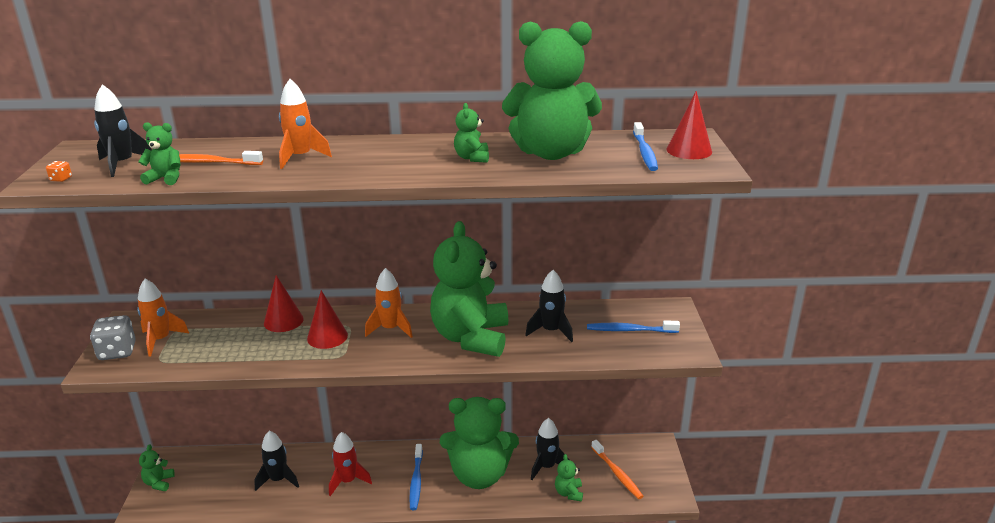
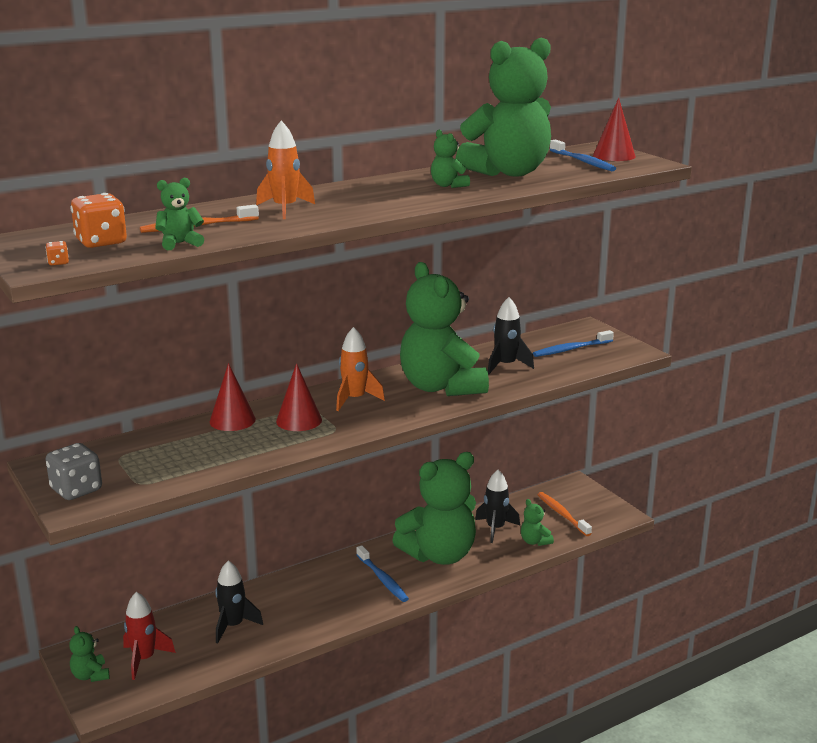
camera: 30 degrees left, 5 degrees down
black rocket [94,84,152,177] -> orange dice [70,193,127,248]
orange rocket [137,279,189,356] -> none
red rocket [329,432,372,496] -> red rocket moved to [123,592,176,680]
orange toothbrush [591,440,644,499] -> orange toothbrush turned 150 degrees counterclockwise [537,492,592,536]

